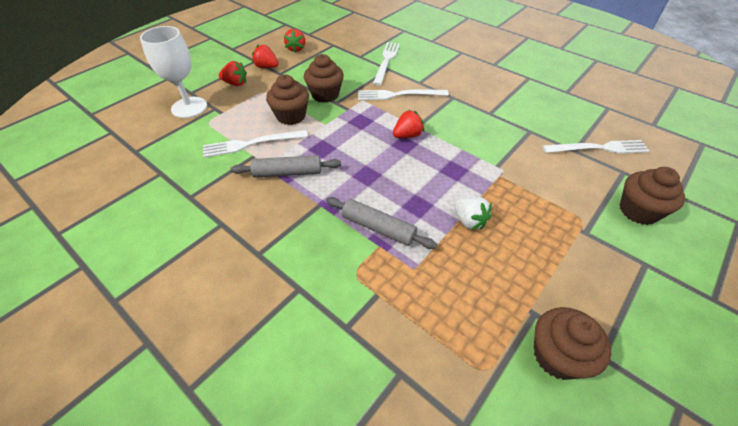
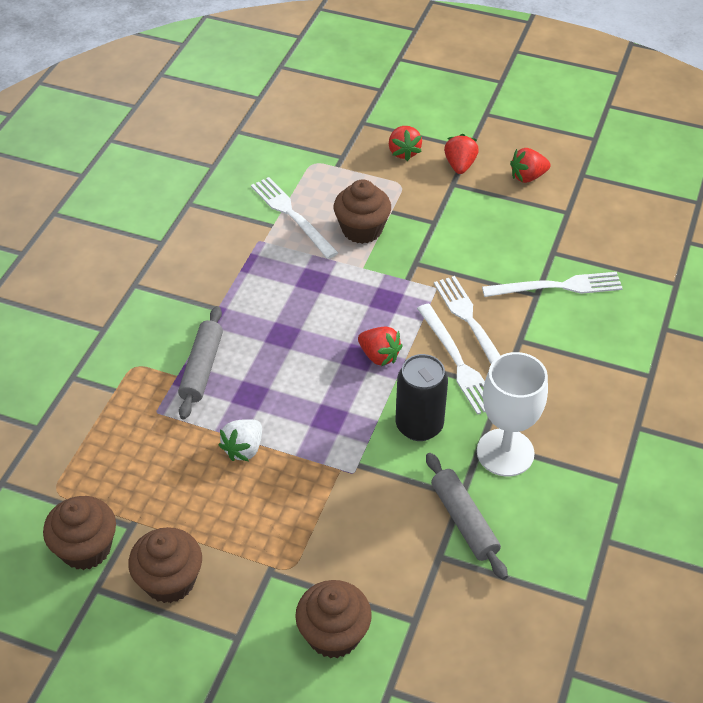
camera: 70 degrees right, 0 degrees up
white goblet [140,26,207,118] -> white goblet moved to [477,352,548,476]
grey rolling pin [230,155,341,178] -> grey rolling pin moved to [426,453,508,580]
brown cupcake [304,54,344,103] -> brown cupcake moved to [128,527,202,603]
white fork [542,140,650,154] -> white fork moved to [417,304,485,415]
none -> black can [396,354,448,441]

